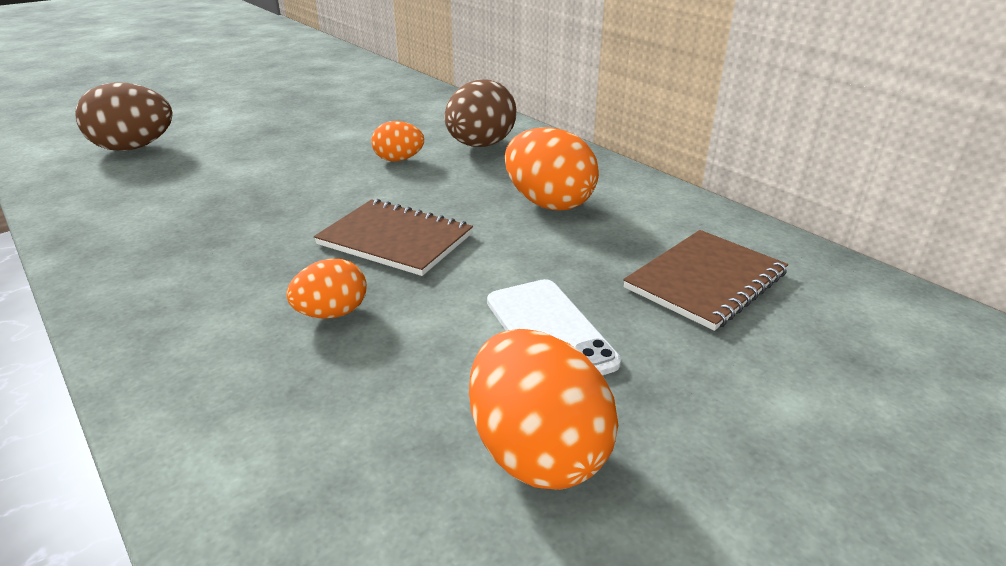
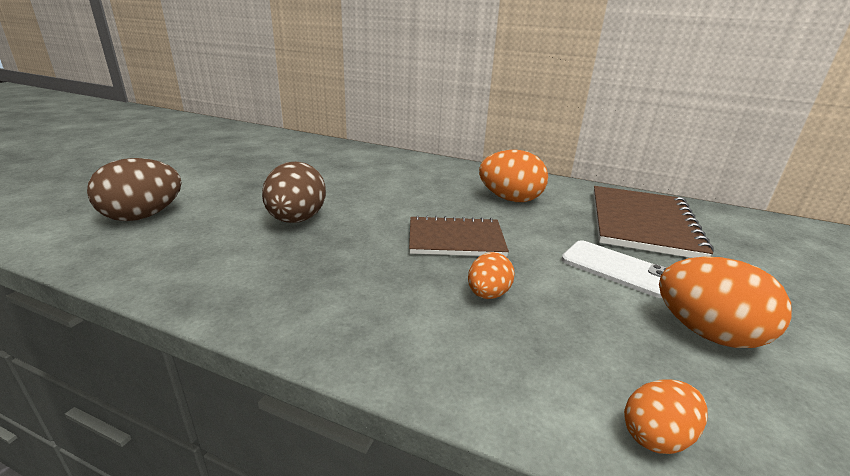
camera: 30 degrees left, 5 degrees down
orange egg [371,121,424,161] -> orange egg moved to [624,379,708,454]
brown egg [444,79,517,147] -> brown egg moved to [262,162,326,223]
brown notebook [623,230,788,331] -> brown notebook [593,186,713,258], size x1.52

